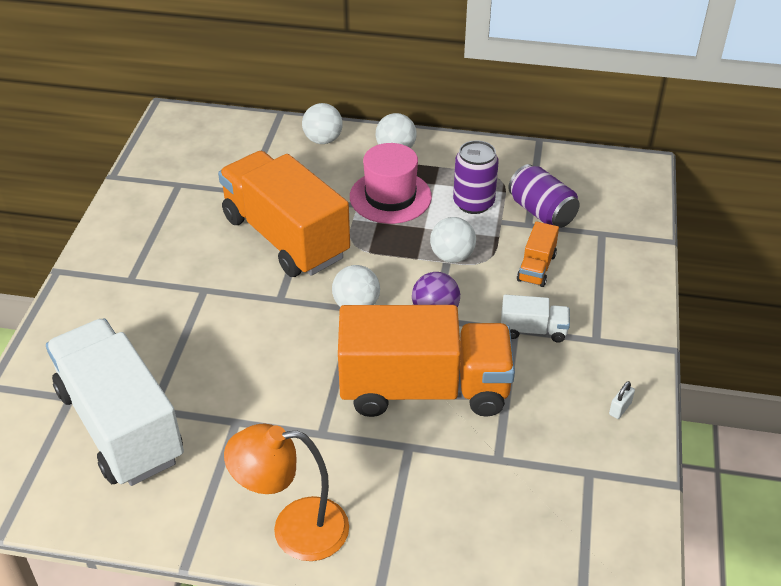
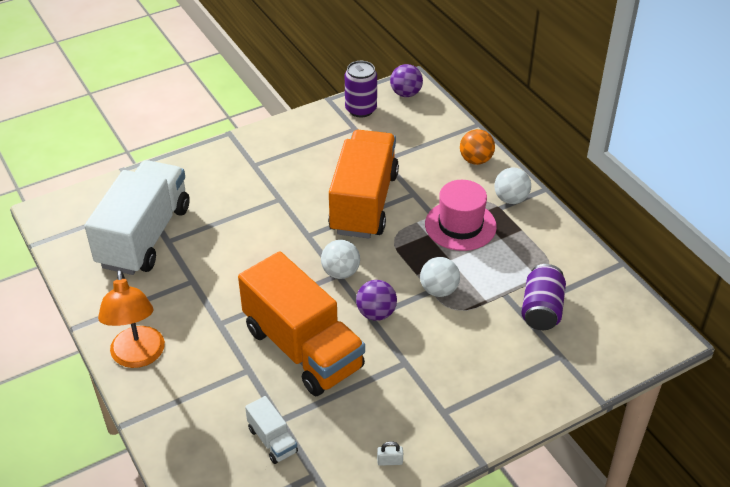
camera: 50 degrees right, 0 degrees up
orange lamp [224,424,349,561] -> orange lamp turned 150 degrees counterclockwise [98,270,165,368]
white ball [302,103,343,144] -> orange ball [460,129,495,165]
purple can [453,140,499,214] -> purple can moved to [345,61,377,117]
white truck [501,295,570,343] -> white truck moved to [245,396,298,464]
orange truck [517,221,559,287] -> none
none -> purple ball [390,64,423,97]

